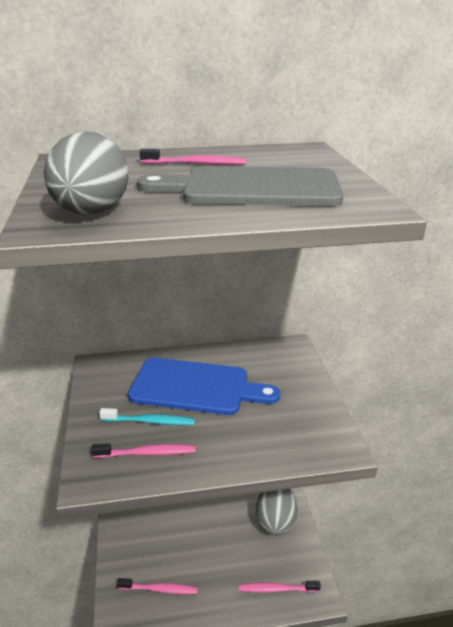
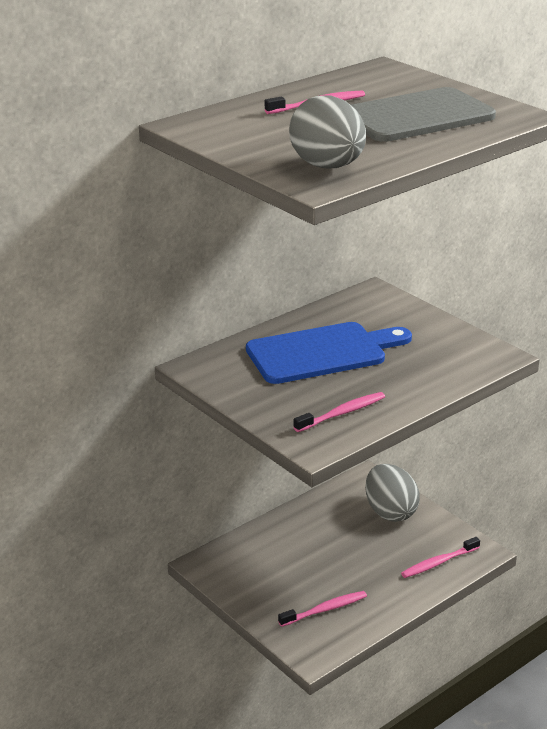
camera: 30 degrees left, 0 degrees up
turquoise toothbrush [99,408,195,425] -> none

